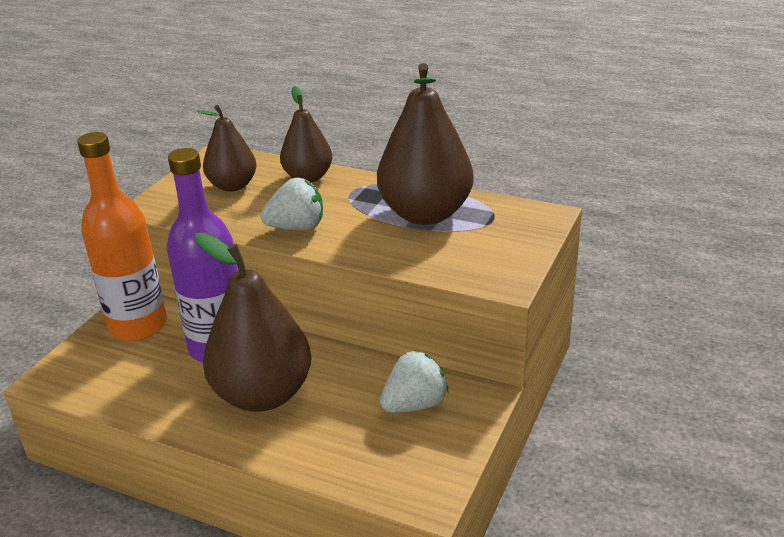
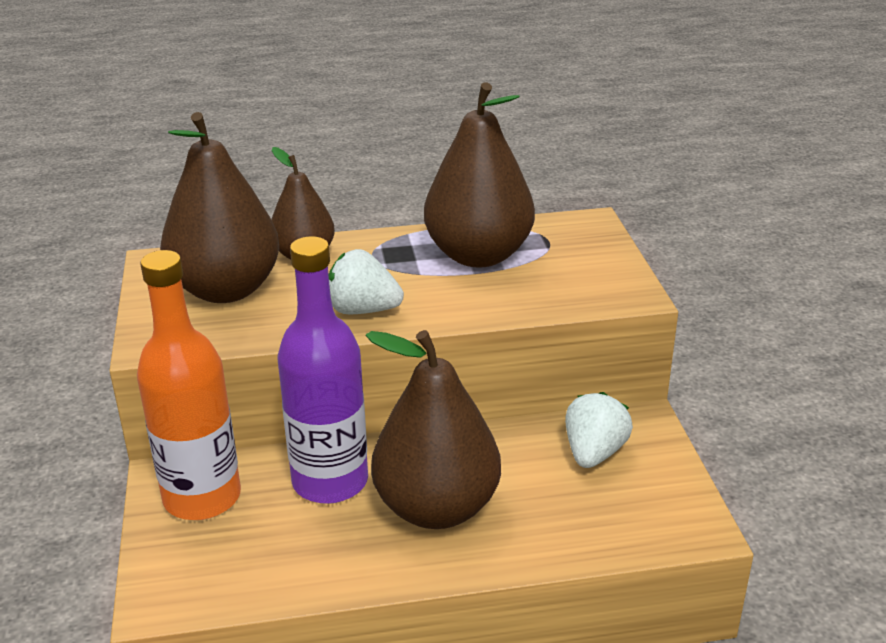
camera: 35 degrees left, 0 degrees up
brown pear [197,105,257,192] -> brown pear [160,112,279,303], size x1.69
white strawberry [260,178,323,231] -> white strawberry turned 120 degrees counterclockwise [329,249,404,314]

